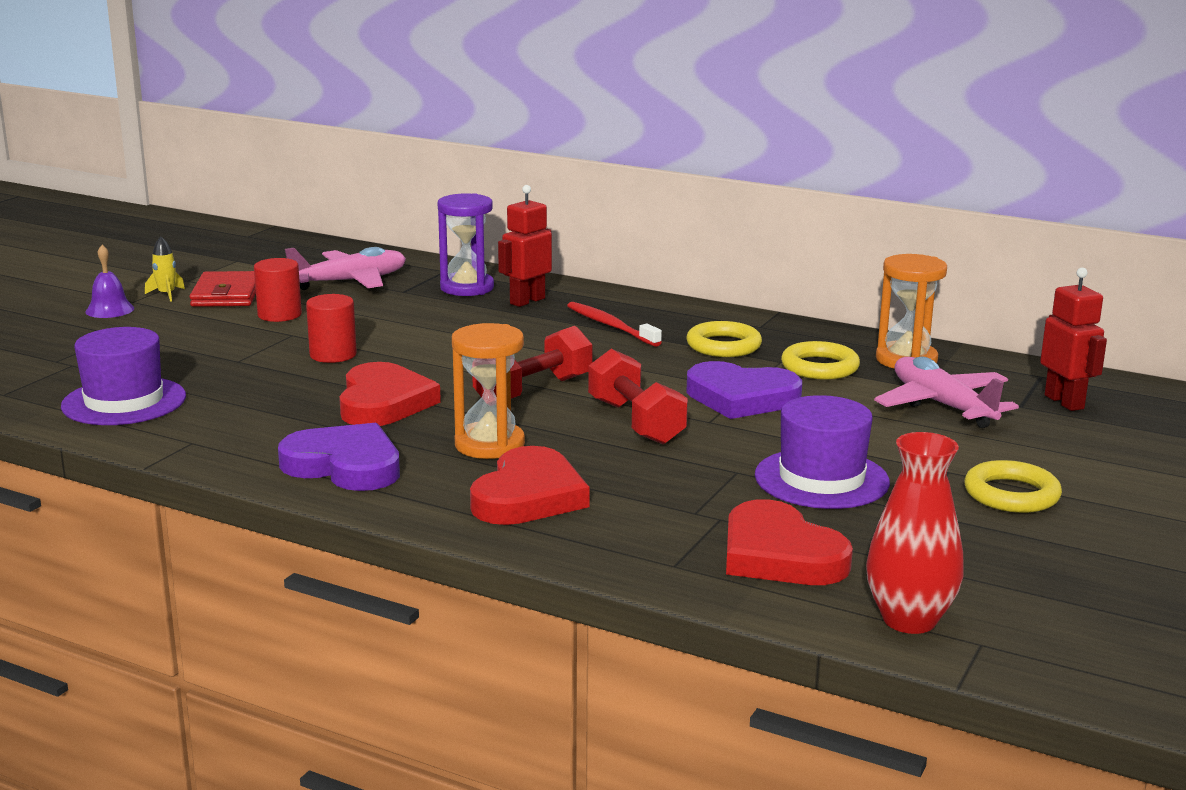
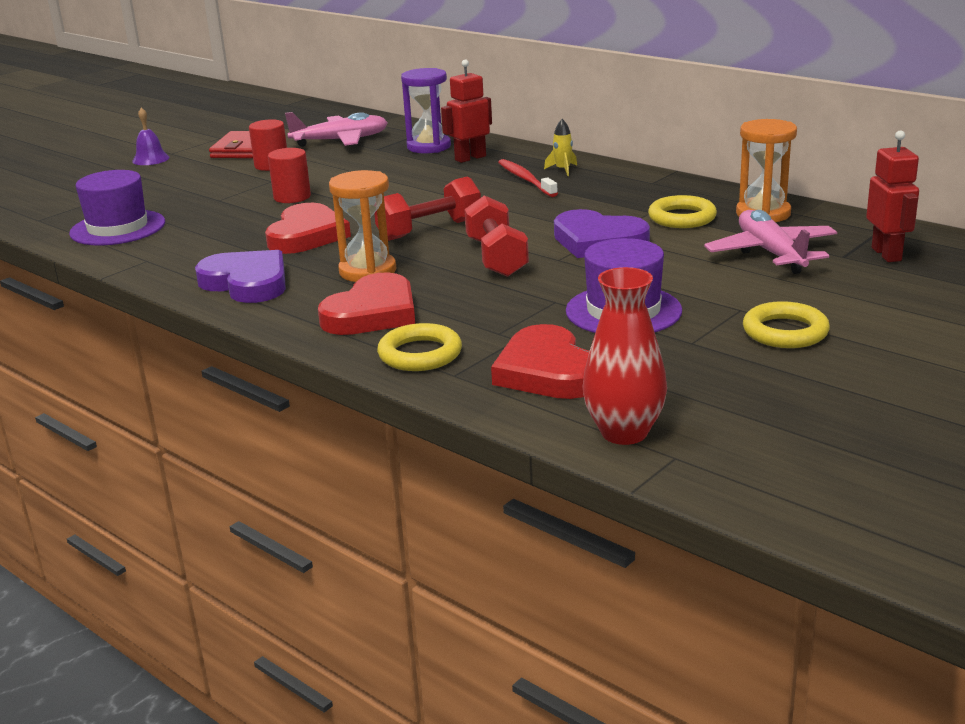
camera: 15 degrees right, 5 degrees up
yellow rocket [145,236,185,302] -> yellow rocket moved to [544,119,577,176]
yellow ring [686,321,762,357] -> yellow ring moved to [377,323,462,371]

